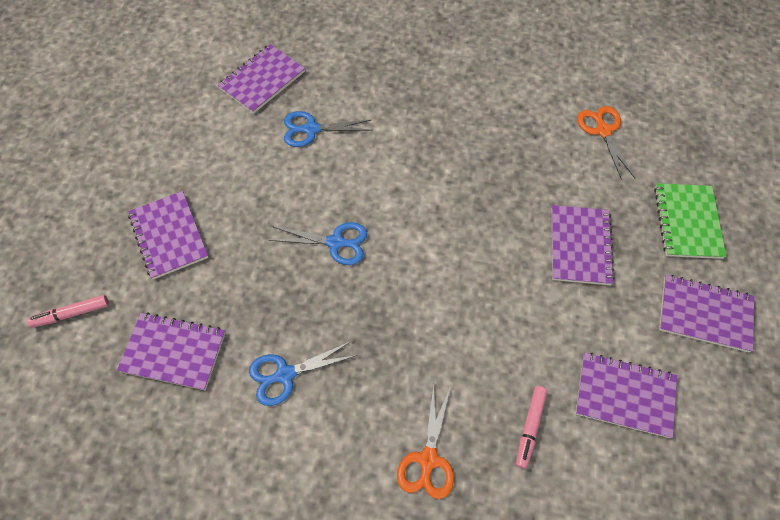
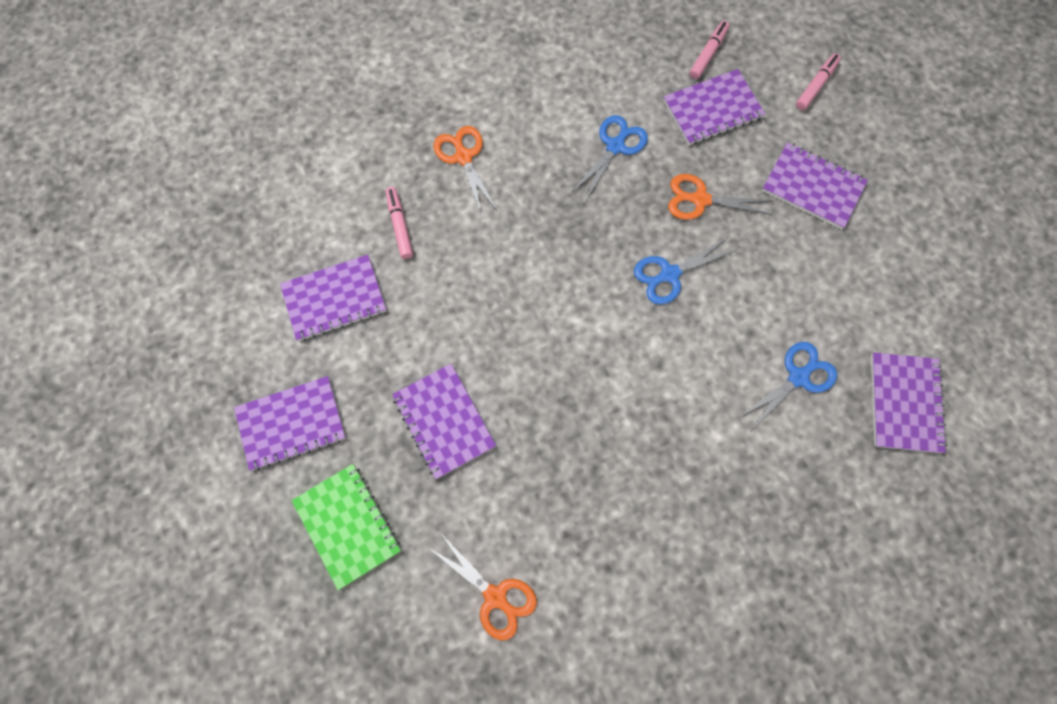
camera: 145 degrees right, 10 degrees up
none -> orange scissors [668,174,772,220]
none -> pink marker [689,21,729,79]

